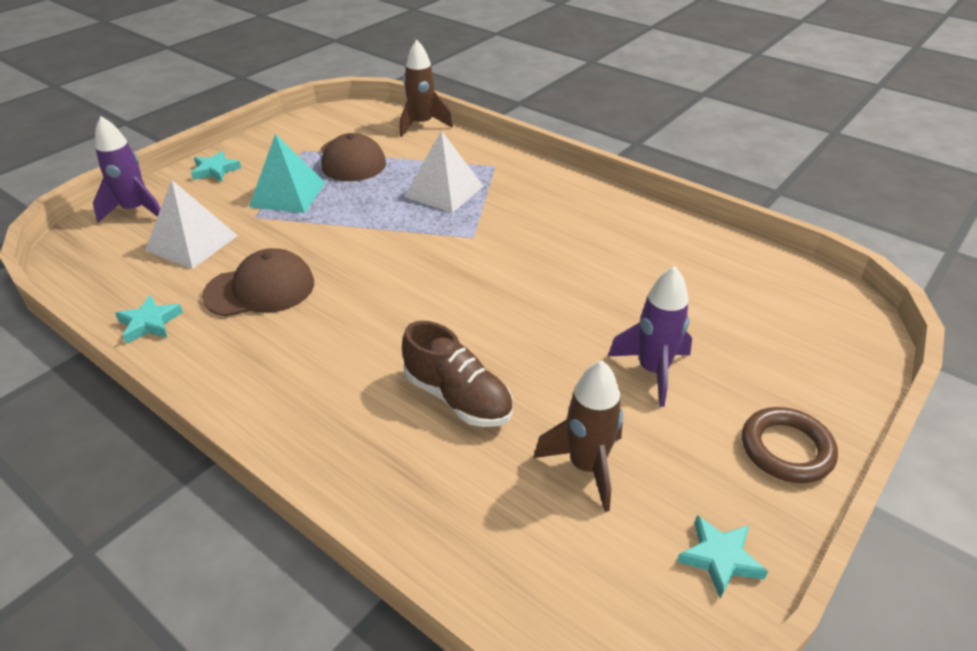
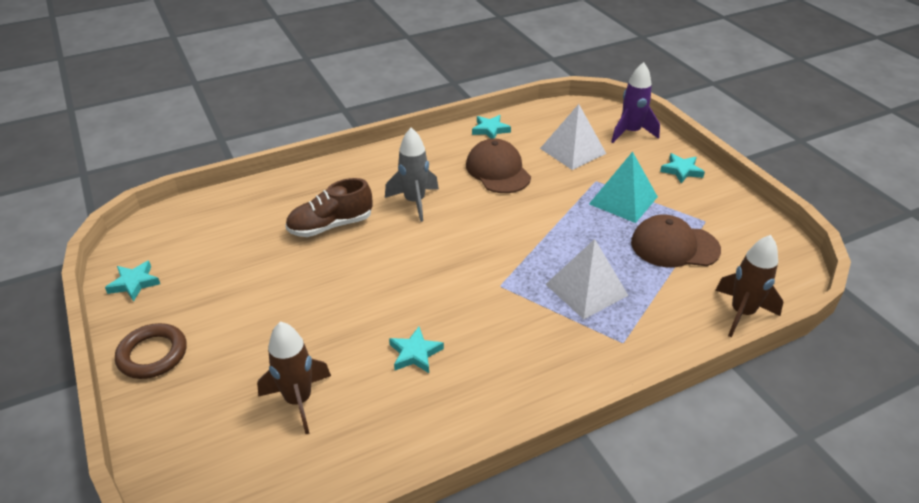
camera: 115 degrees right, 0 degrees up
brown cap [202,248,314,317] -> brown cap turned 150 degrees clockwise [466,138,531,193]
brown rocket [533,360,623,512] -> brown rocket moved to [257,321,331,434]
purple rocket [608,266,692,407] -> none
none -> grey rocket [385,128,439,222]
none -> turquoise star [389,327,444,373]

